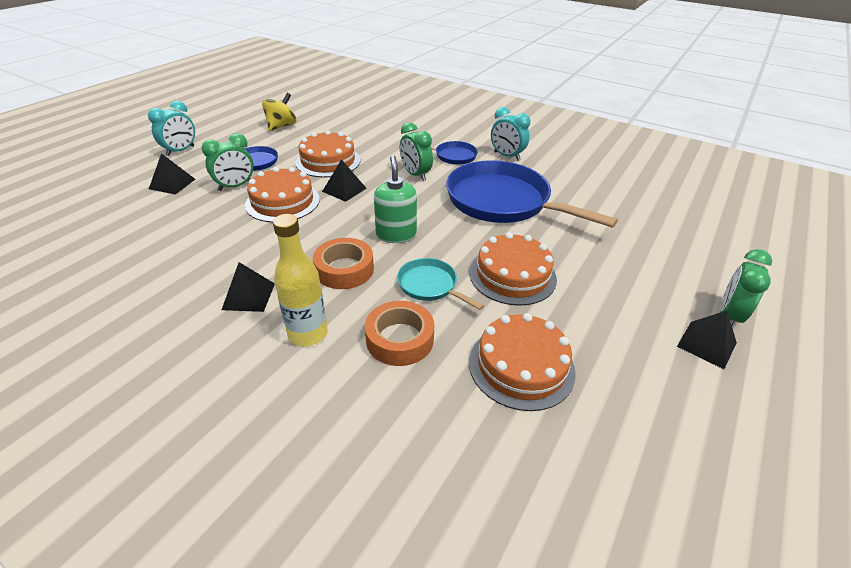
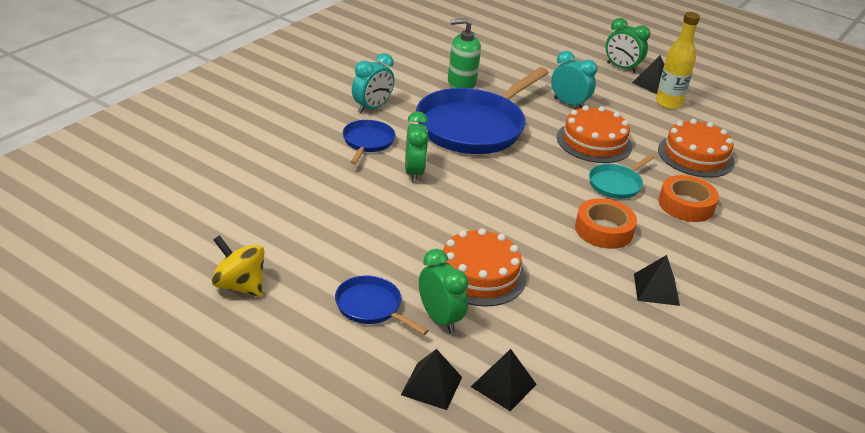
camera: 90 degrees left, 5 degrees down
turquoise clock [148,101,195,156] -> turquoise clock moved to [551,51,597,108]
yellow bottle [273,214,328,346] -> yellow bottle moved to [656,12,700,109]
orange cake [295,130,360,177] -> none
black pyramid [322,159,367,202] -> black pyramid moved to [471,349,537,411]
green soap dispenser [374,155,417,243] -> green soap dispenser moved to [448,18,481,89]
green clock [400,122,433,181] -> green clock turned 60 degrees counterclockwise [405,111,429,183]

